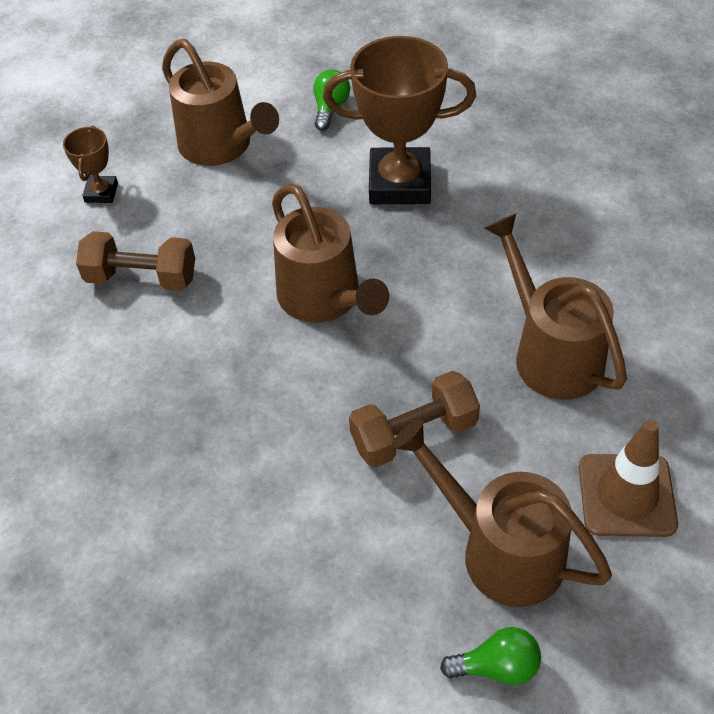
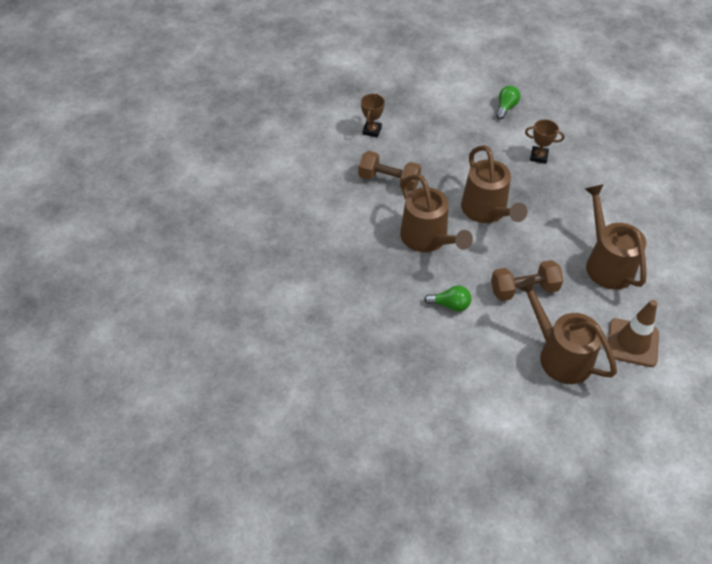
camera: 10 degrees right, 0 degrees up
brown watering can [162,39,279,166] -> brown watering can moved to [400,174,473,252]
brown trophy [323,36,476,204] -> brown trophy [525,119,565,164], size x0.48
green light bulb [440,627,541,685] -> green light bulb moved to [424,286,471,312]

